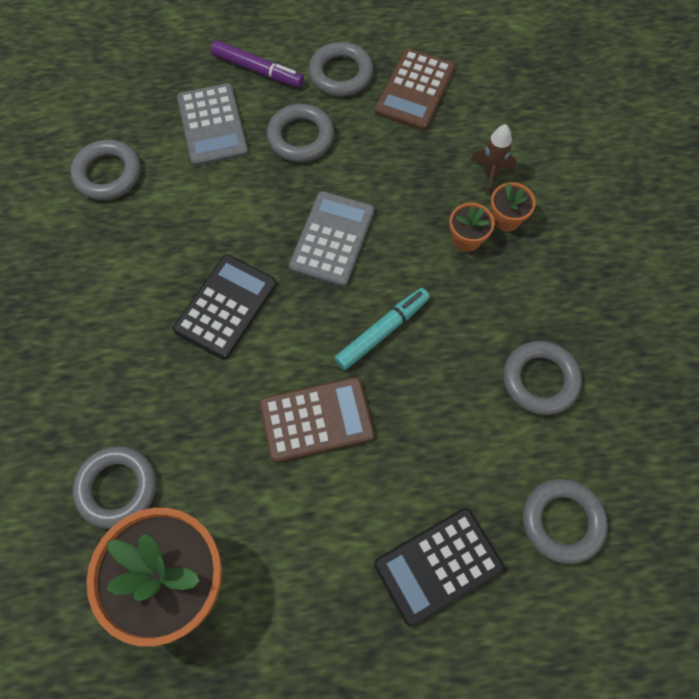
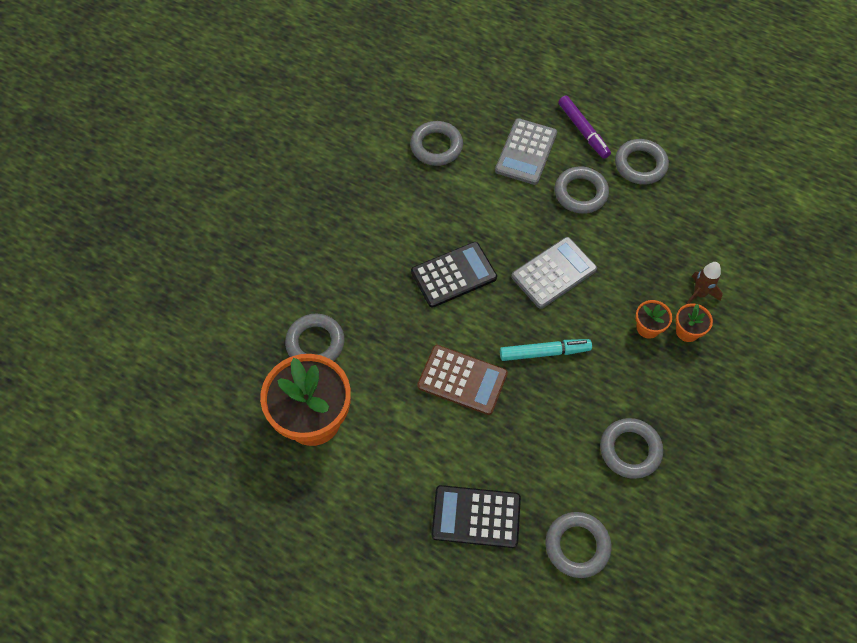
camera: 35 degrees right, 5 degrees down
brown calculator [375,48,455,130] -> none

